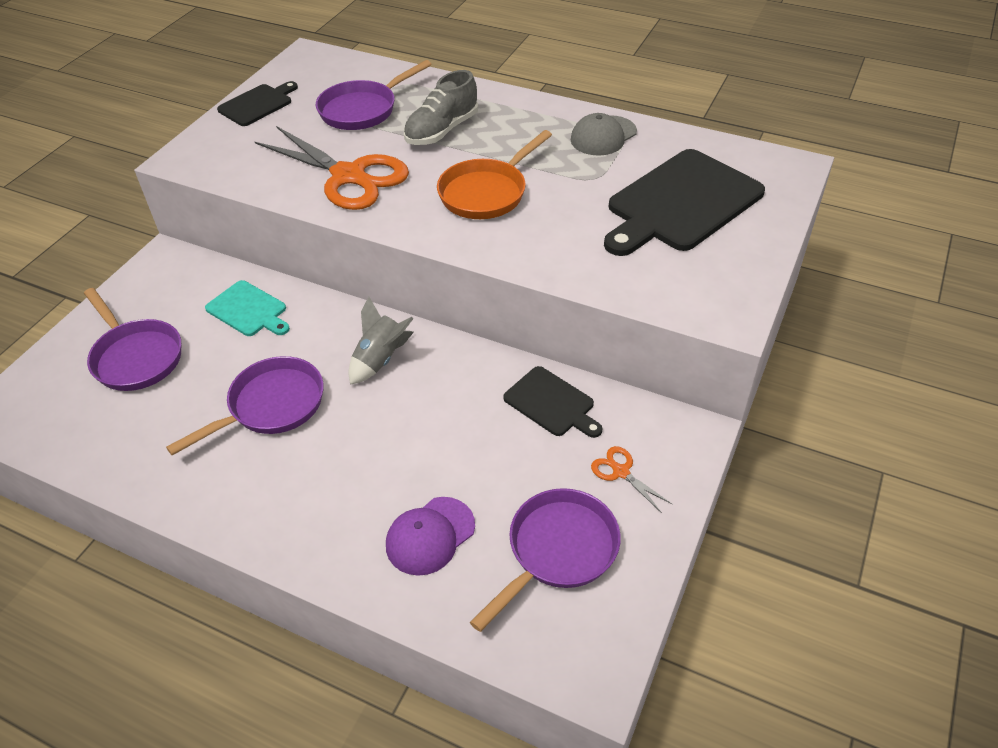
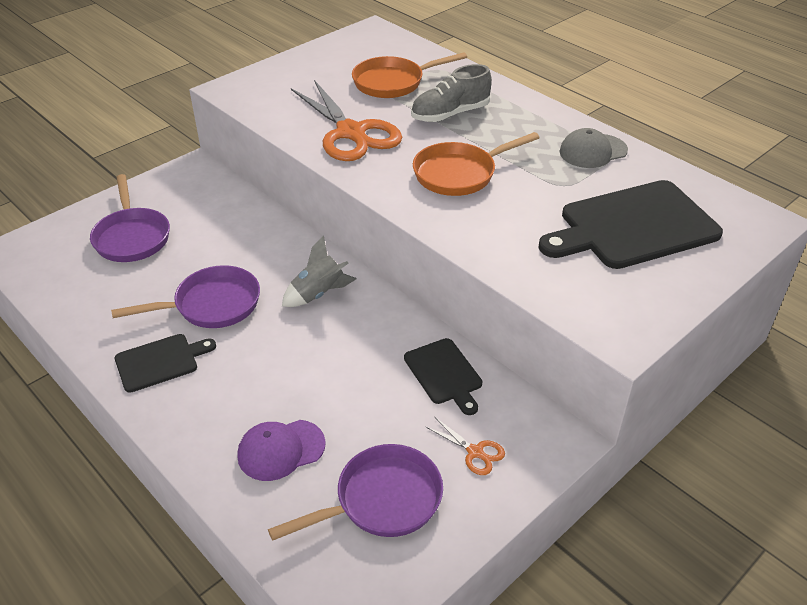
camera: 20 degrees right, 5 degrees down
turquoise cutting board [205,280,290,336] -> none
black cutting board [217,81,298,126] -> black cutting board moved to [115,334,216,392]
purple pan [316,60,432,130] -> orange pan [352,52,467,98]
orange scissors [591,446,672,513] -> orange scissors turned 150 degrees clockwise [425,417,505,475]

